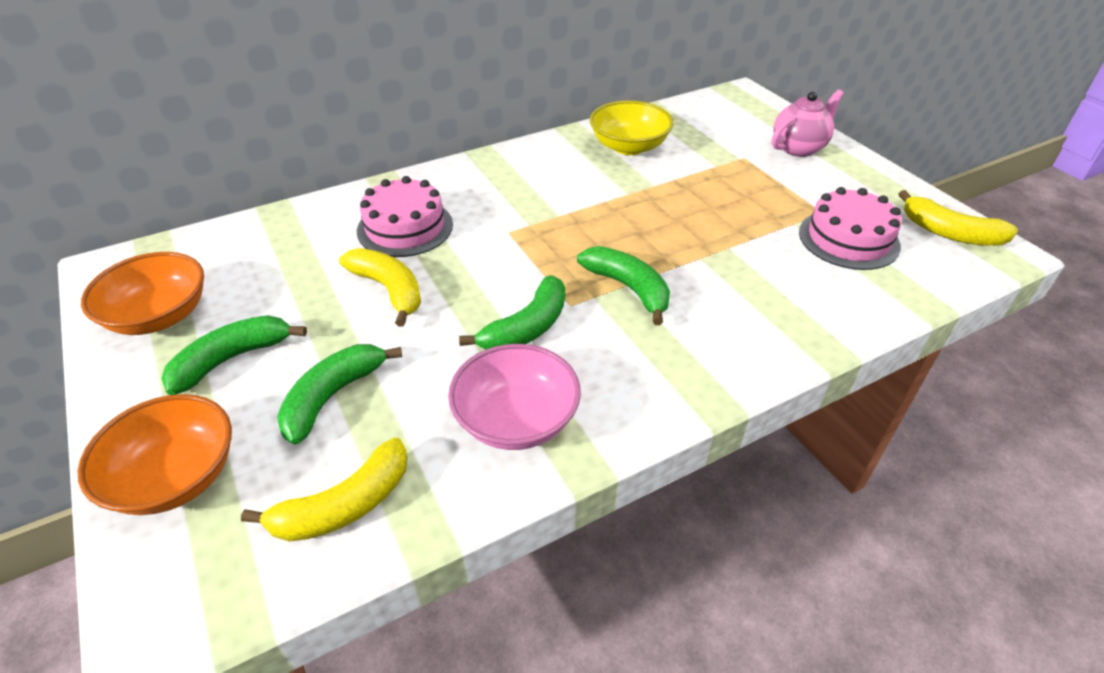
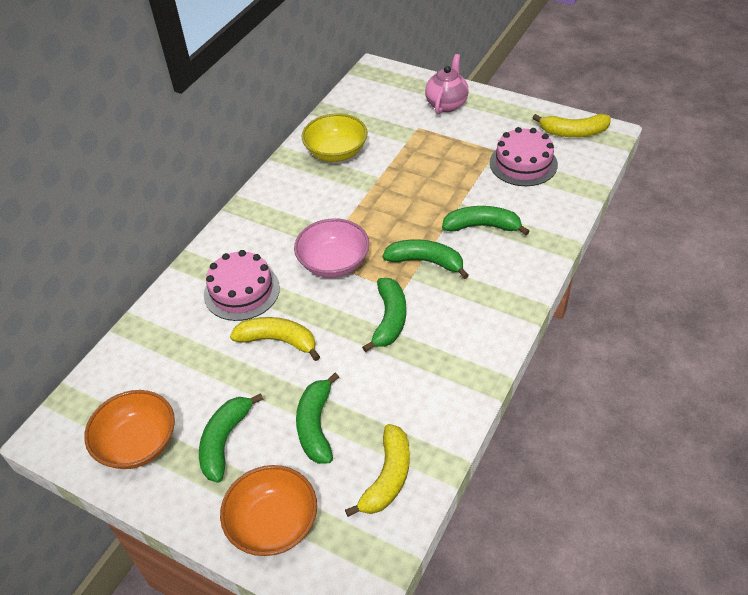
camera: 30 degrees left, 5 degrees up
pink bowl [448,344,581,450] -> pink bowl moved to [294,218,369,278]
none -> green banana [442,206,530,235]

